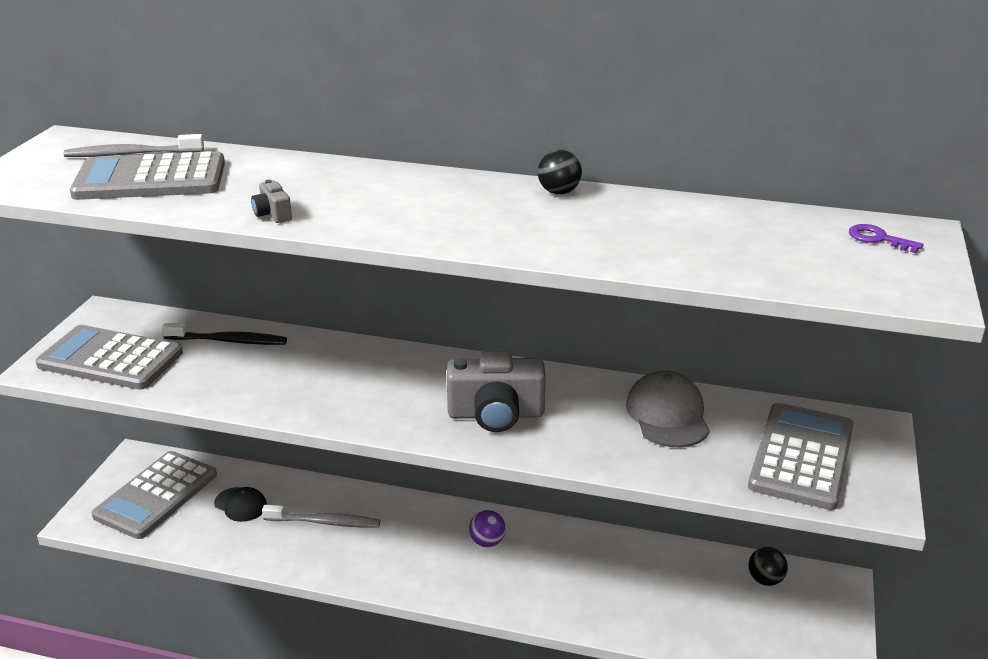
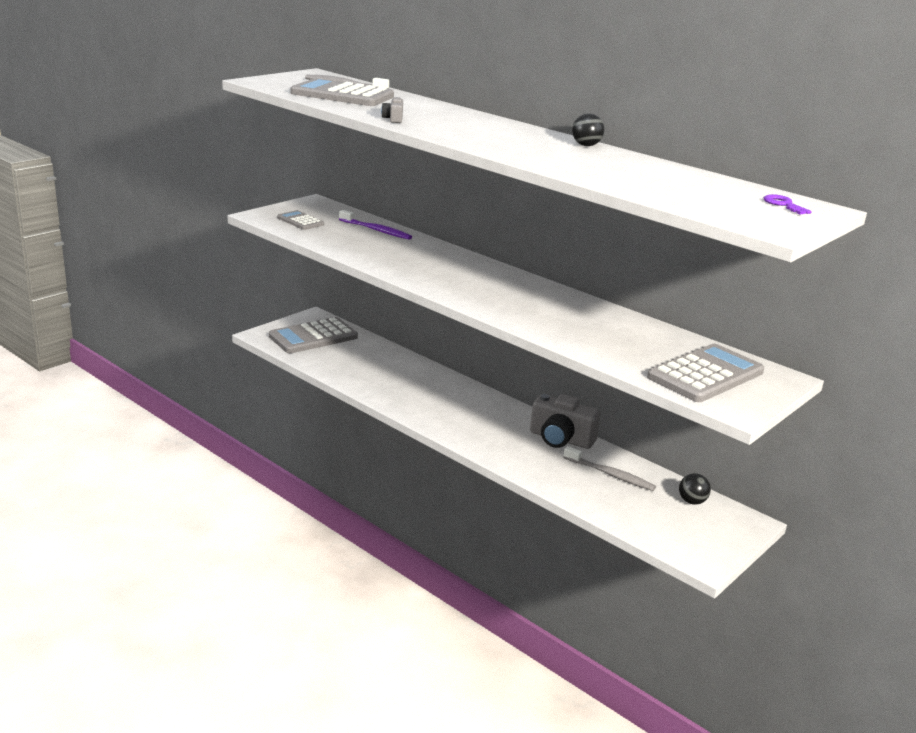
camera: 25 degrees right, 5 degrees down
grey calculator [36,325,183,390] -> grey calculator [277,210,324,230], size x0.53
black toothbrush [162,323,287,345] -> purple toothbrush [339,210,412,240]
black cap [214,487,267,522] -> none
grey toothbrush [262,505,380,527] -> grey toothbrush moved to [564,446,656,491]
grey camera [447,351,546,432] -> grey camera moved to [530,394,601,449]
purple ball [469,510,506,547] -> none
grey cap [626,370,710,447] -> none

